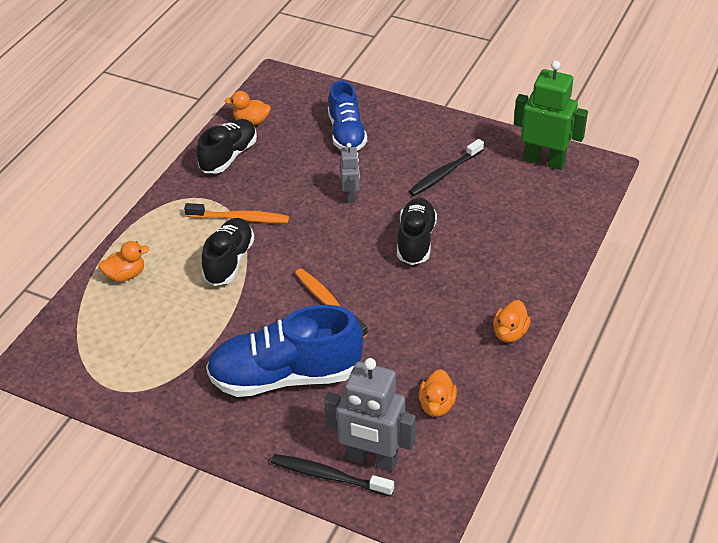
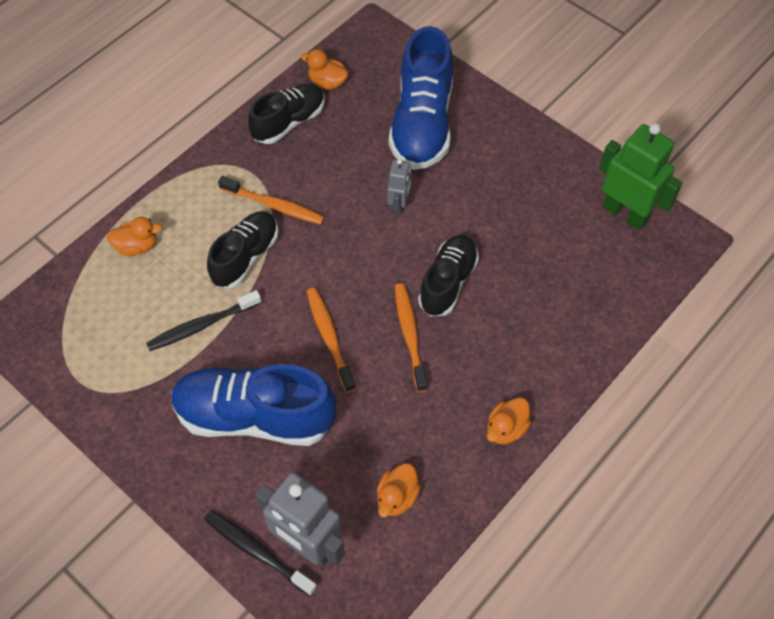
camera: 15 degrees right, 15 degrees up
blue shoe [328,81,367,151] -> blue shoe [389,26,453,170], size x1.58
black toothbrush [408,139,484,196] -> black toothbrush moved to [146,290,261,351]
none -> orange toothbrush [395,283,428,392]

